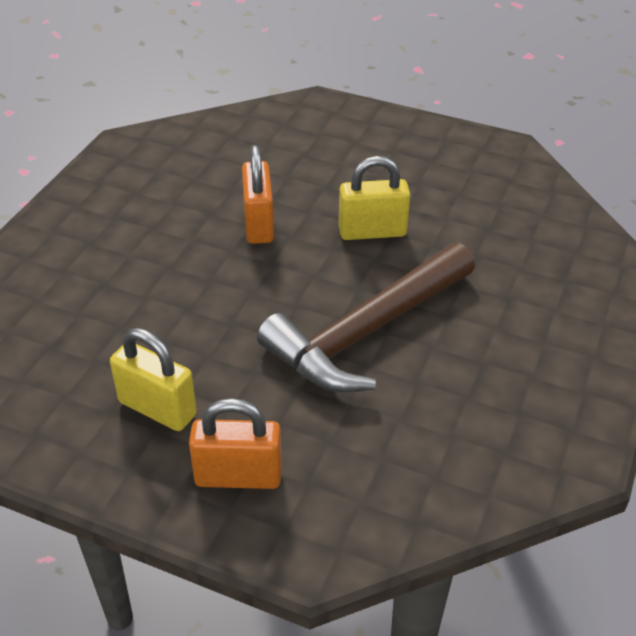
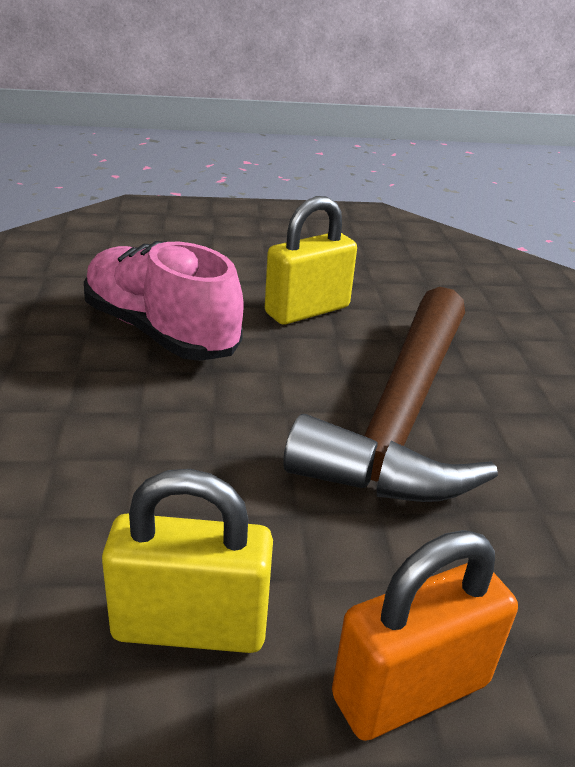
camera: 30 degrees left, 10 degrees down
orange padlock [242,145,274,244] -> pink shoe [84,241,243,361]

